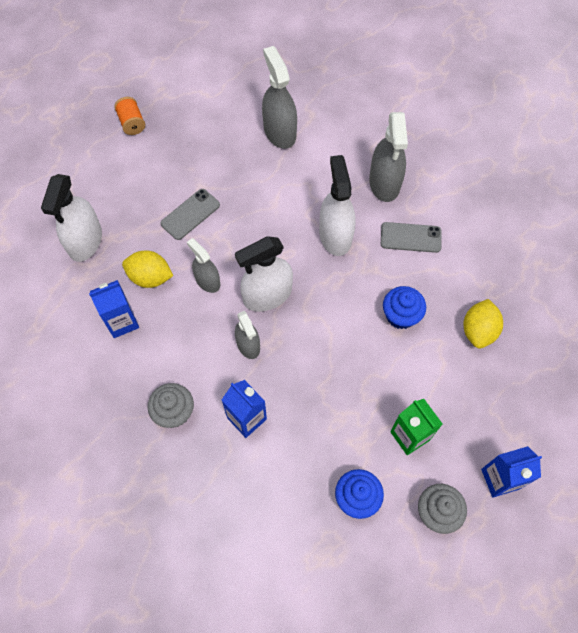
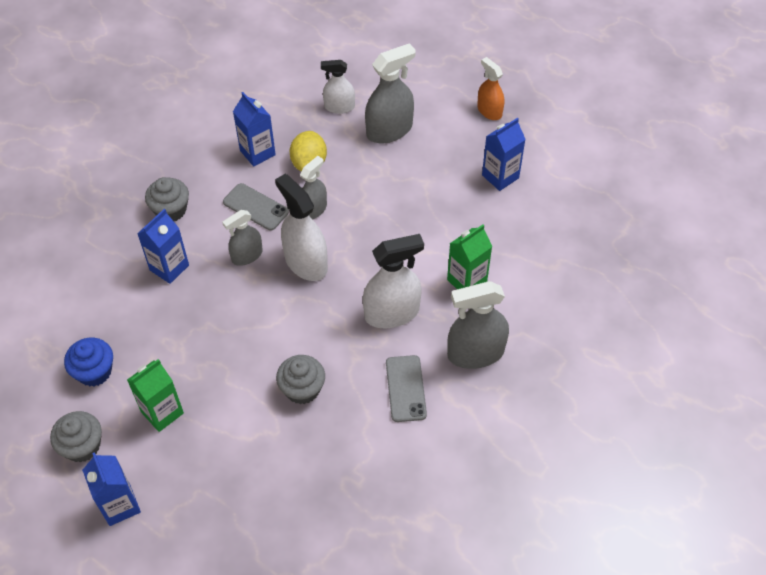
camera: 80 degrees right, 10 degrees down
white spray bottle [41,174,102,262] -> white spray bottle [321,60,355,114], size x0.62
orange spool [114,97,145,135] -> orange spray bottle [477,57,504,120]
grey phone [161,189,220,240] -> grey phone moved to [223,183,289,230]
grey spray bottle [262,46,297,149] -> grey spray bottle moved to [365,43,416,143]
blue cupcake [383,286,426,329] -> grey cupcake [276,355,325,404]
yellow lemon [463,299,503,349] -> none
none -> green carton [447,224,492,289]
none -> blue carton [482,118,526,191]

